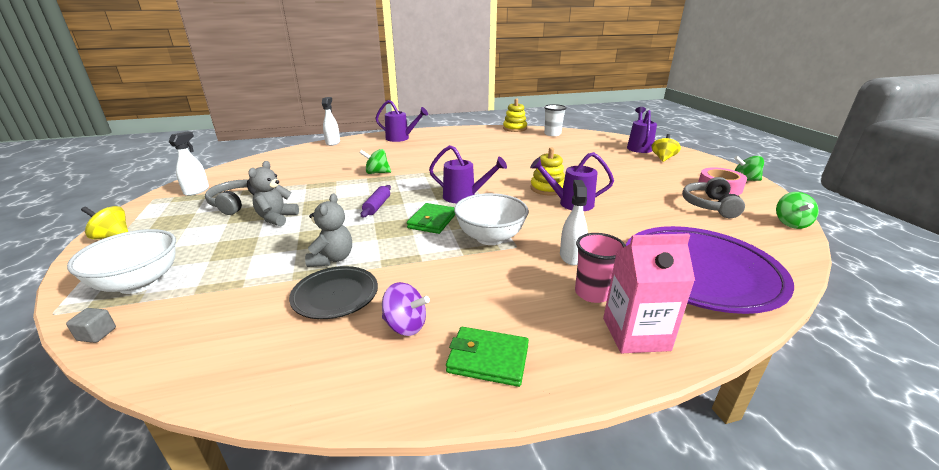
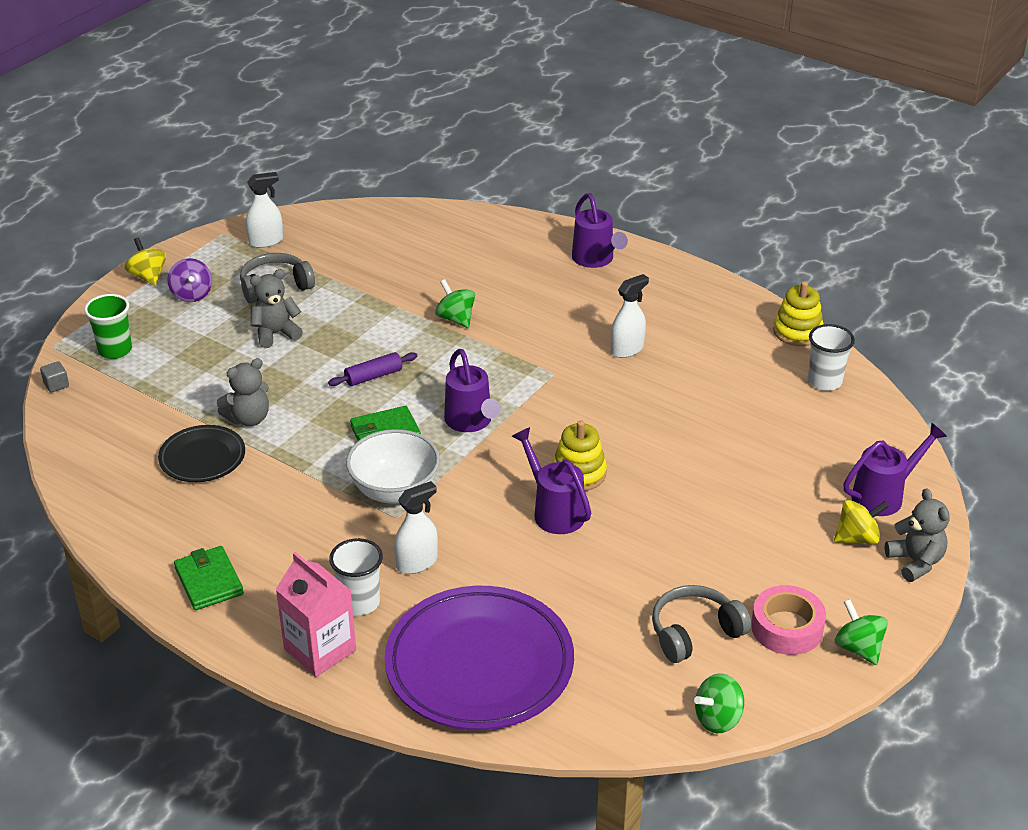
camera: 50 degrees right, 10 degrees up
white bowl [67,229,176,294] -> green cup [84,294,132,359]
white spray bottle [322,97,340,146] -> white spray bottle moved to [611,274,649,358]
purple spinning top [382,282,430,336] -> purple spinning top moved to [167,258,212,302]
pink cup [575,233,626,303] -> white cup [329,538,383,615]
none -> grey teddy bear [885,488,950,582]

